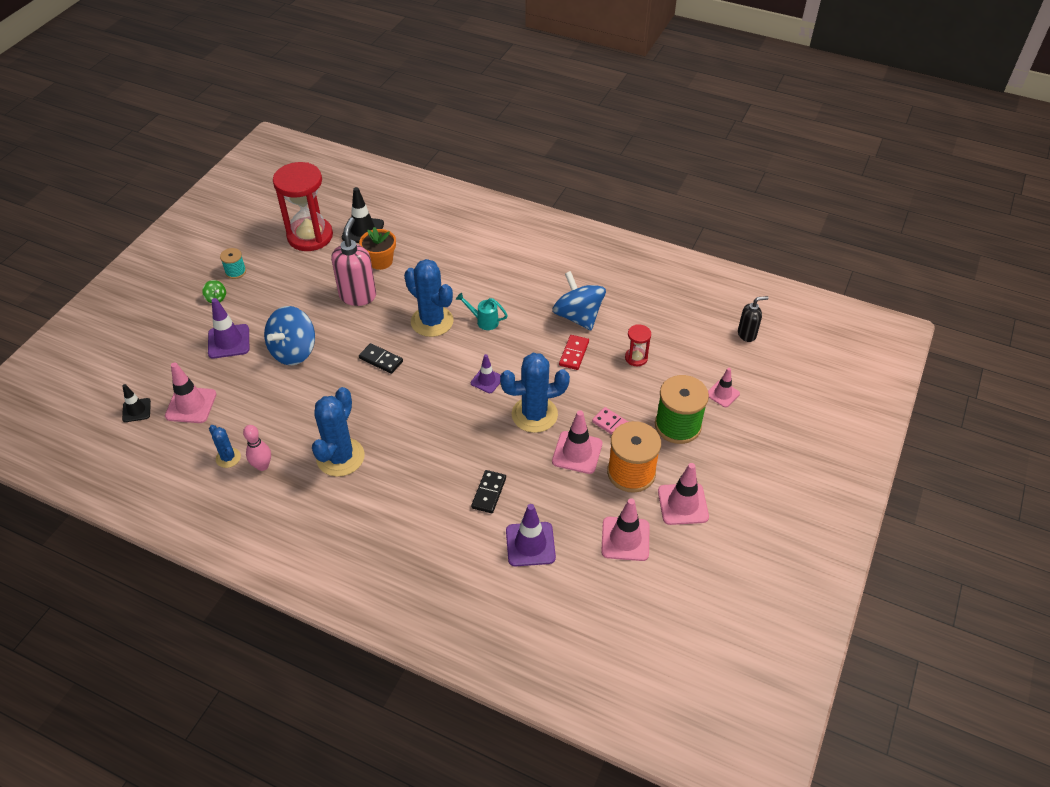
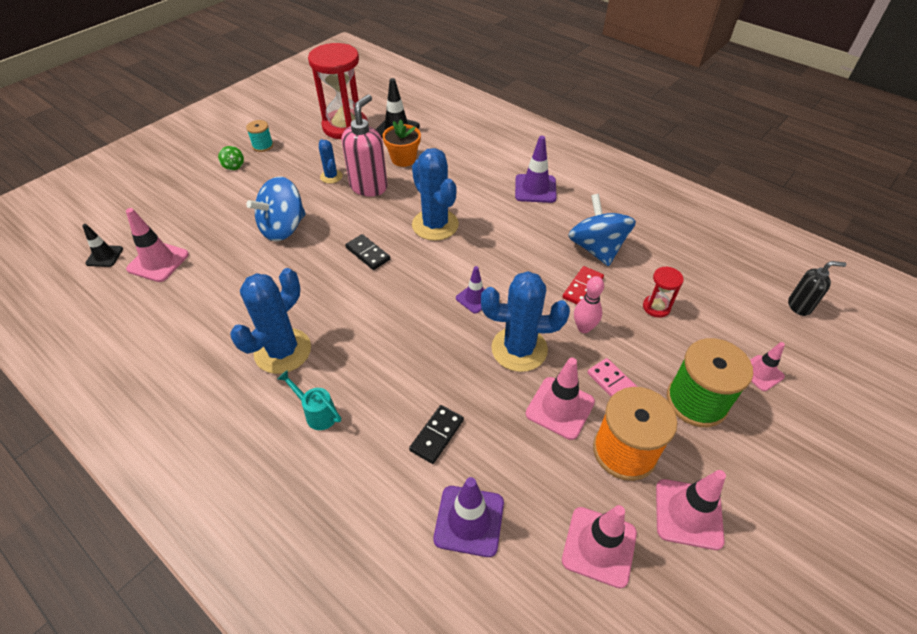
camera: 15 degrees right, 0 degrees up
purple traffic cone [208,298,249,359] -> purple traffic cone moved to [515,136,557,203]
blue cactus [209,425,241,468] -> blue cactus moved to [319,139,343,183]
pink bowling pin [243,425,271,471] -> pink bowling pin moved to [574,276,604,333]
turquoise watering can [456,292,508,330] -> turquoise watering can moved to [278,370,341,430]

